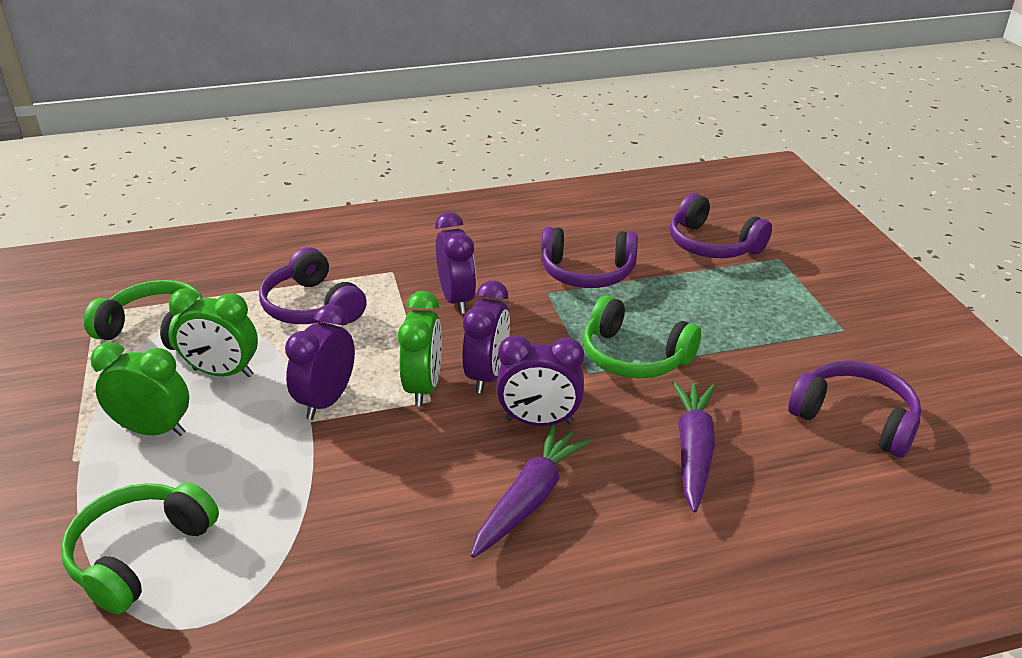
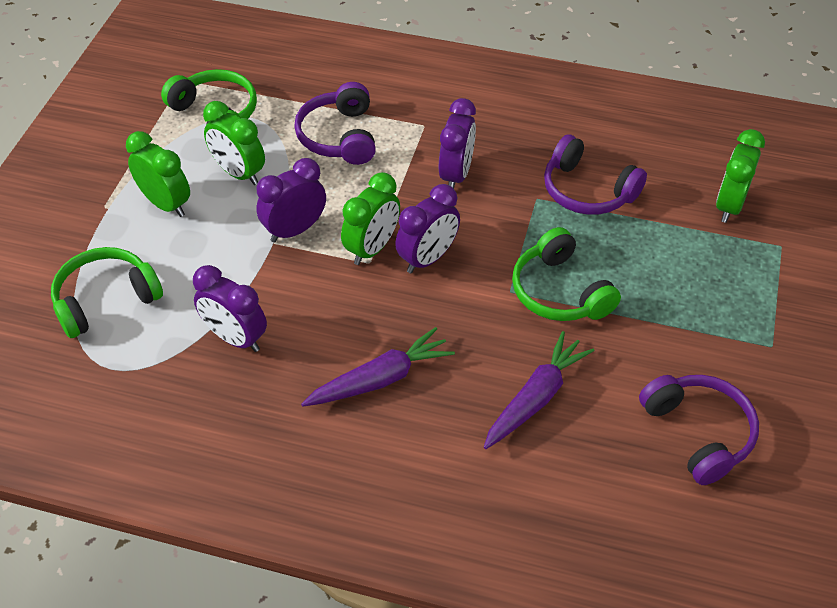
camera: 30 degrees right, 15 degrees up
purple clock [496,335,584,426] -> purple clock moved to [193,265,267,352]
purple headphones [670,193,772,258] -> green clock [716,129,765,223]

